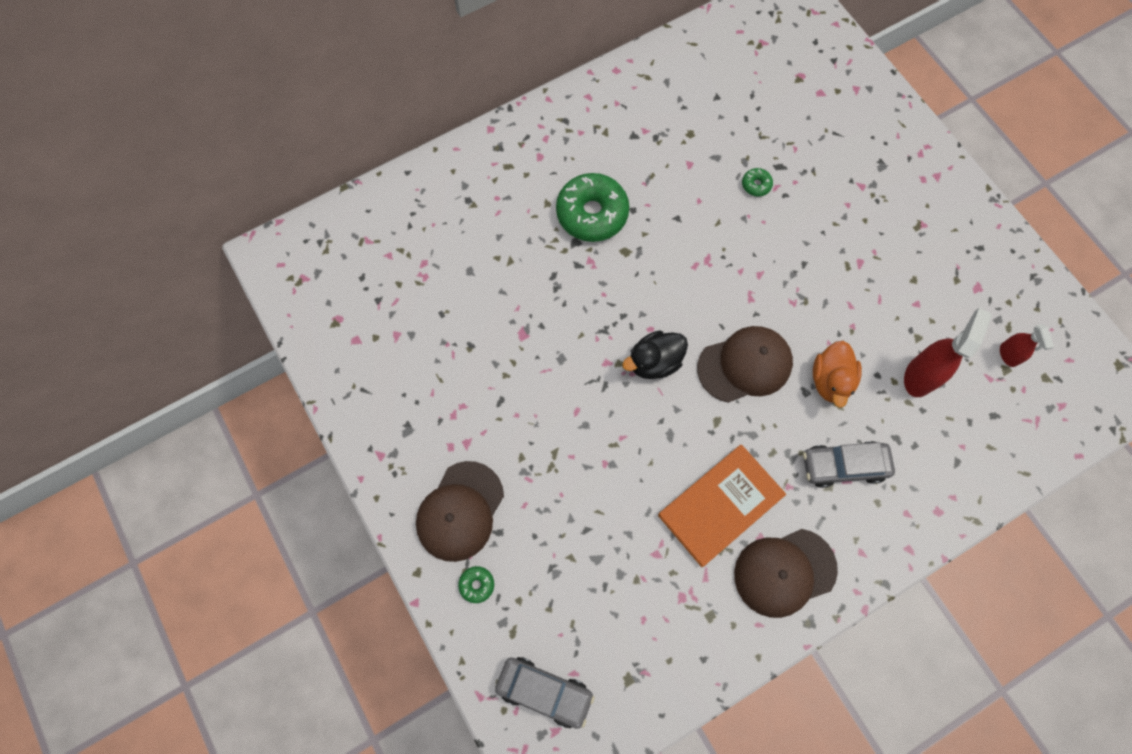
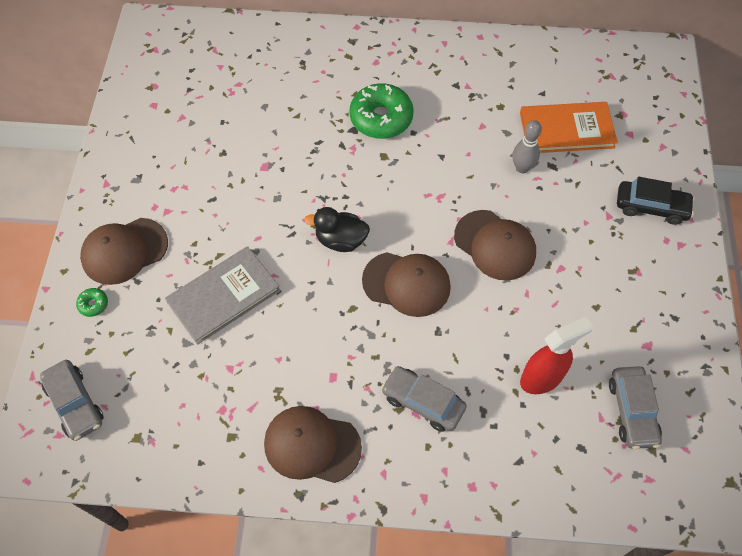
camera: 35 degrees right, 10 degrees down
orange book [658,445,786,567] -> orange book moved to [520,102,618,153]
green donut [742,168,773,197] -> grey bowling pin [512,120,542,173]
orange duck [813,341,862,408] -> none
red spray bottle [1000,324,1054,367] -> grey car [609,366,662,449]
none -> grey book [165,246,280,345]
none -> brown cap [454,210,536,281]
none -> black car [617,177,695,225]

